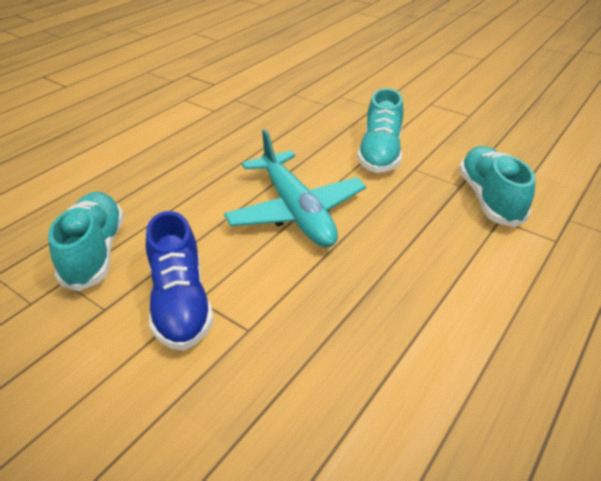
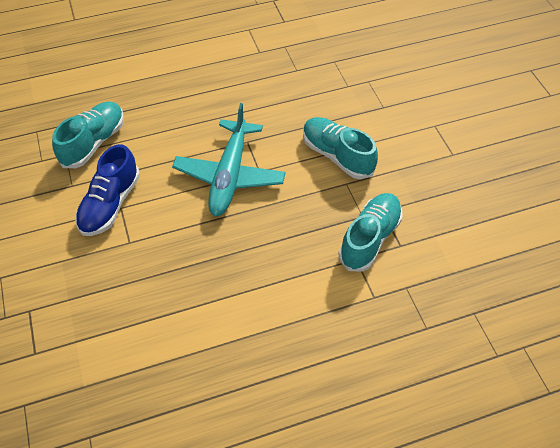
camera: 35 degrees right, 15 degrees up
turquoise shoe [357,88,404,173] -> turquoise shoe turned 90 degrees clockwise [303,117,378,179]

